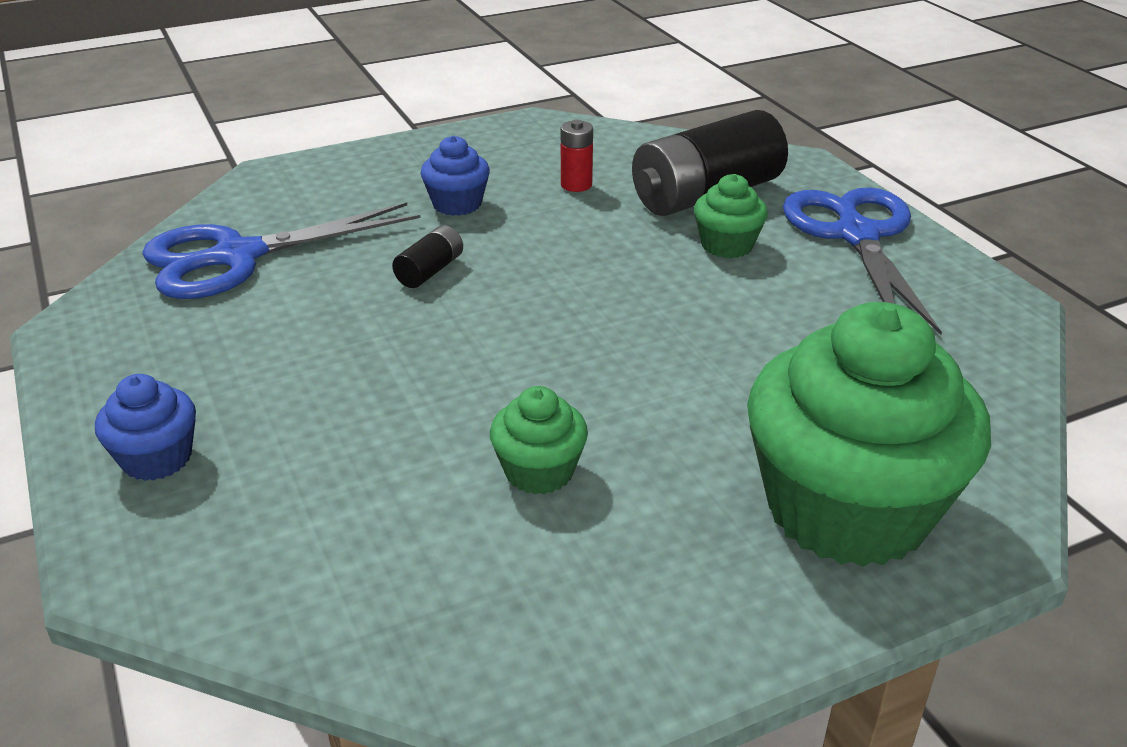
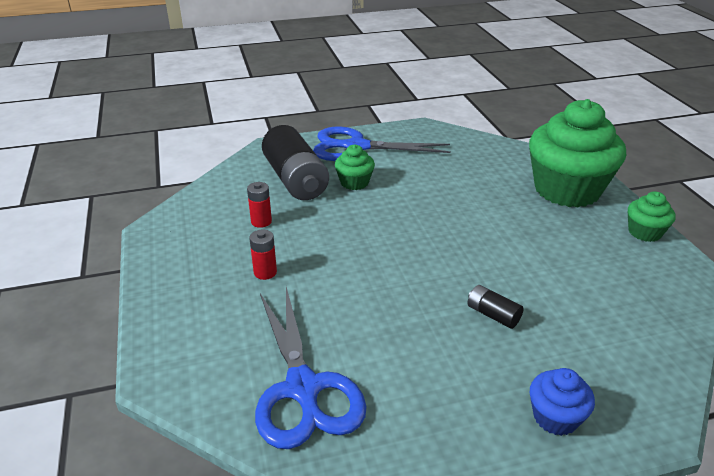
camera: 80 degrees left, 0 degrees up
black battery [392,225,463,288] -> black battery moved to [468,285,524,329]
blue cupcake [420,136,490,216] -> red battery [249,229,277,280]
green cupcake [490,386,588,494] -> green cupcake moved to [628,191,676,242]

